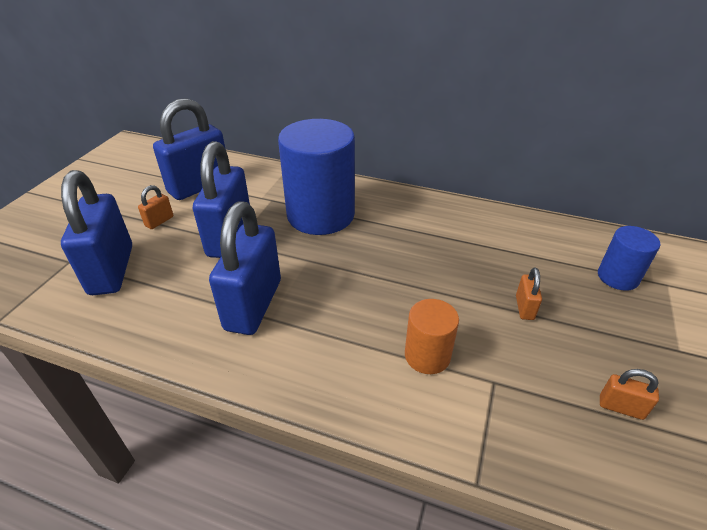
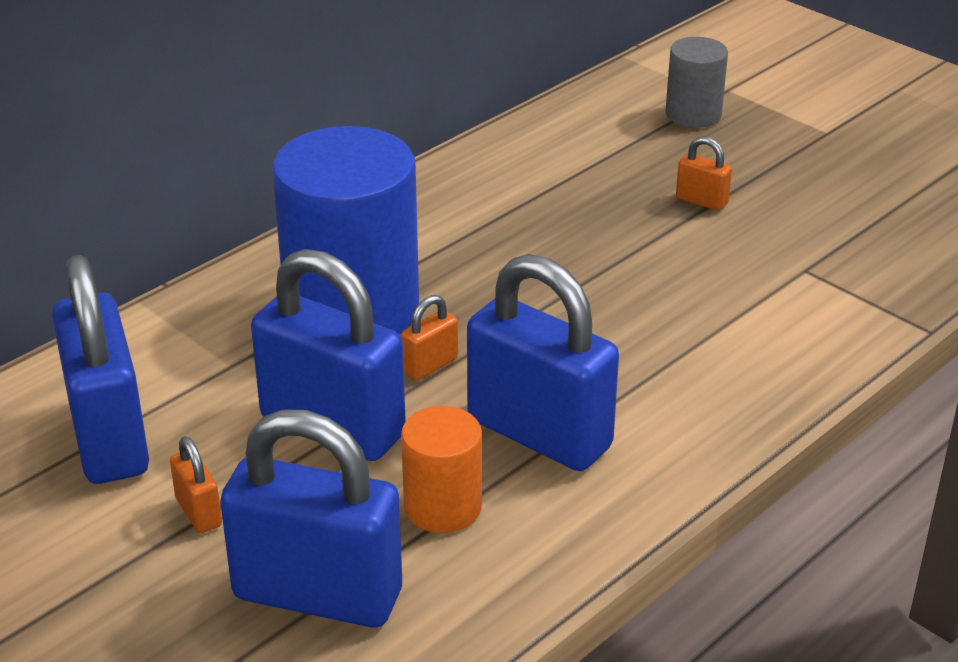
camera: 65 degrees left, 5 degrees down
orange cylinder [405,299,459,374] -> orange cylinder moved to [401,406,482,533]
blue cylinder [598,226,660,291] -> grey cylinder [665,37,728,128]
orange padlock [600,369,659,420] -> orange padlock moved to [401,295,458,381]

